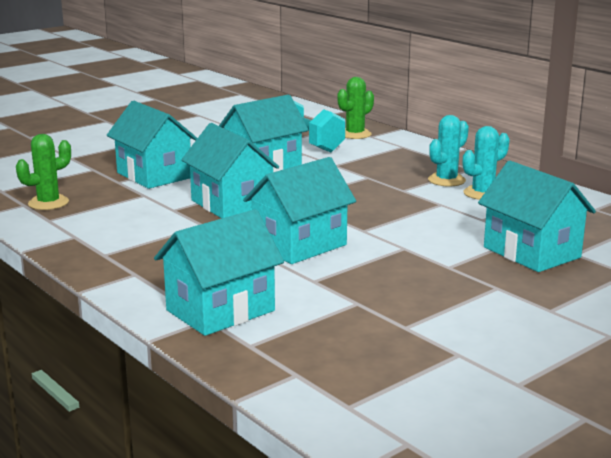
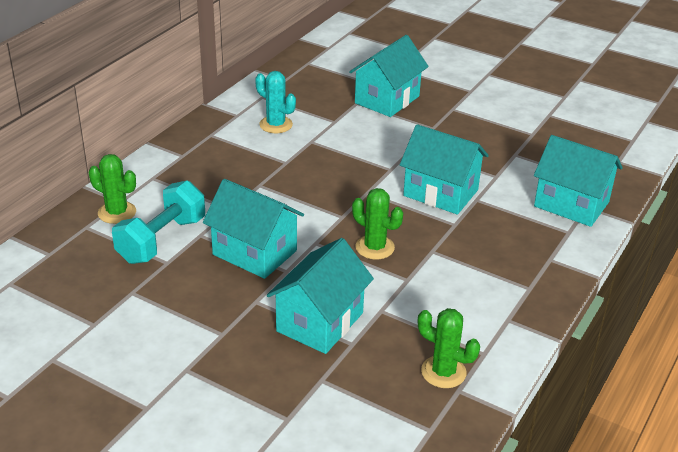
camera: 110 degrees left, 15 degrees up
turquoise house [181,123,279,219] -> green cactus [352,188,403,260]
turquoise cactus [428,115,469,187] -> none

